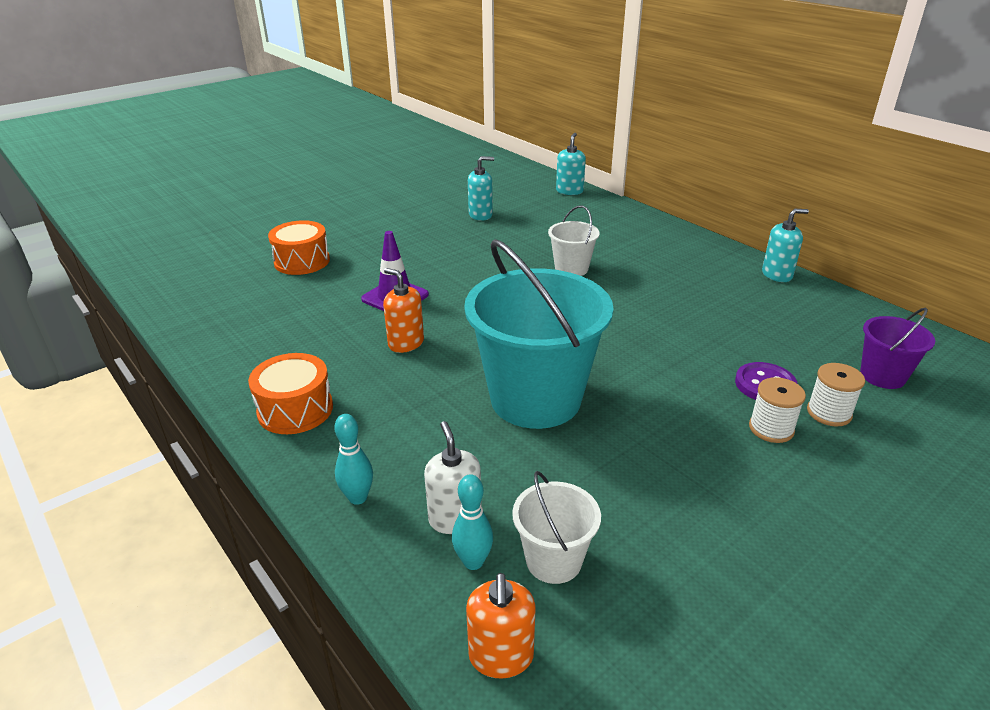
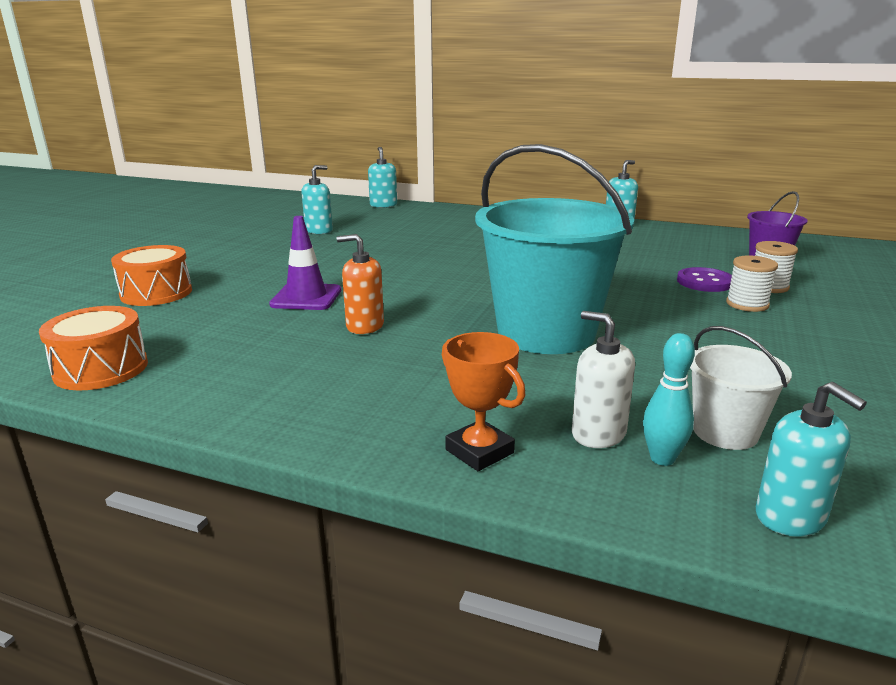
camera: 30 degrees left, 10 degrees down
orange drum [248,353,333,434] -> orange drum moved to [39,306,148,390]
turquoise bowling pin [334,414,373,505] -> orange trophy [442,332,525,471]
orange soap dispenser [466,573,536,679] -> turquoise soap dispenser [756,382,867,537]
white bucket [548,205,600,276] -> none

